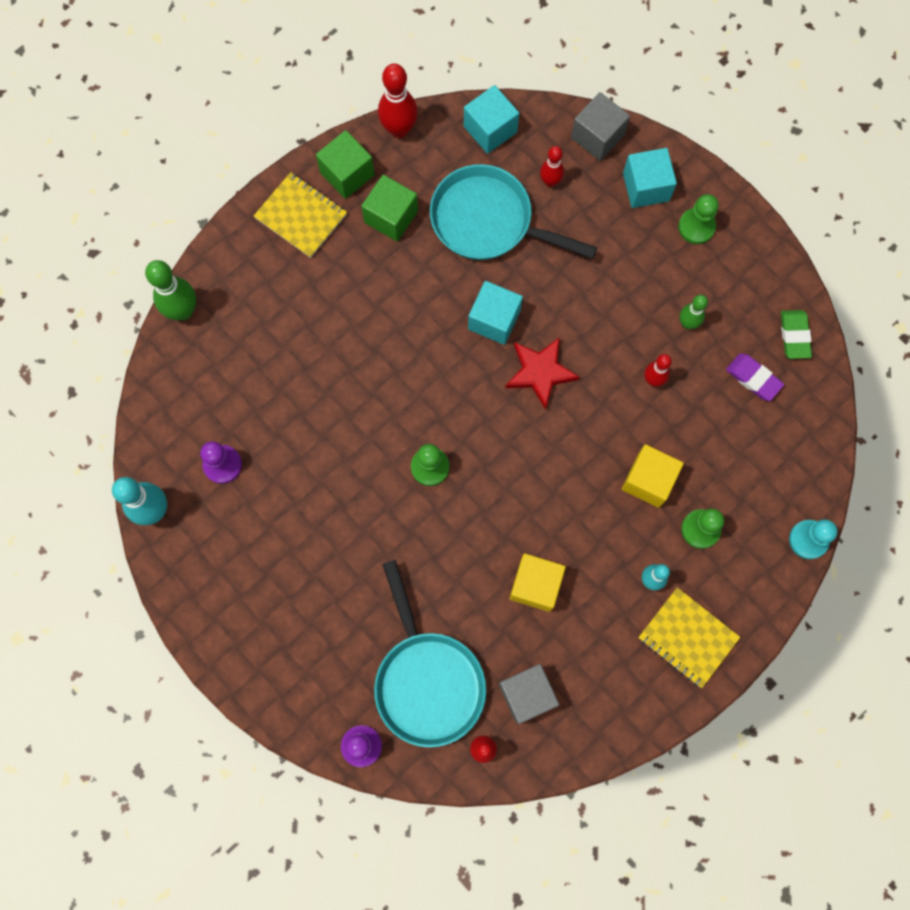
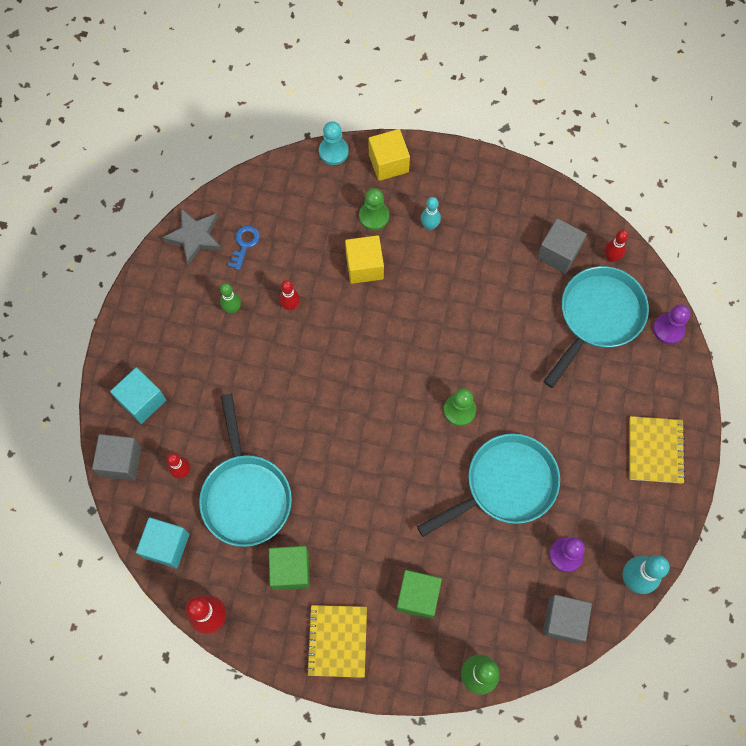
camera: 125 degrees left, 5 degrees down
green cube [316,130,375,199] -> green cube moved to [396,570,442,619]
turquoise cube [468,281,523,345] -> none
red star [505,337,580,410] -> none
yellow cube [509,553,566,612] -> yellow cube moved to [369,129,410,181]
yellow notebook [638,587,740,688] -> yellow notebook moved to [629,416,686,484]
green pawn [678,194,719,244] -> none
purple eraser [726,353,784,401] -> blue key [228,226,260,270]
green eraser [781,310,812,359] -> grey star [162,208,222,265]
none -> turquoise pan [417,434,560,537]
none -> grey cube [542,595,592,644]

